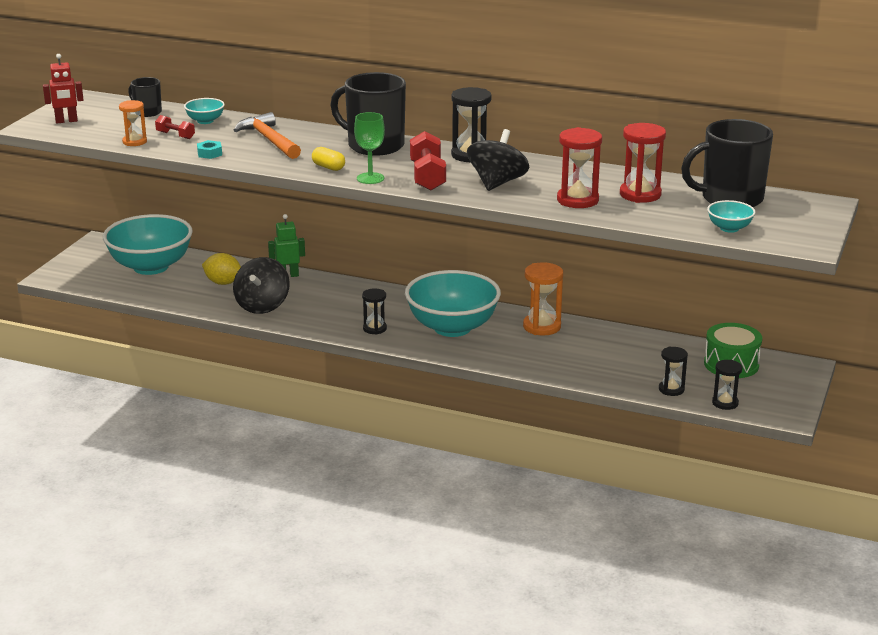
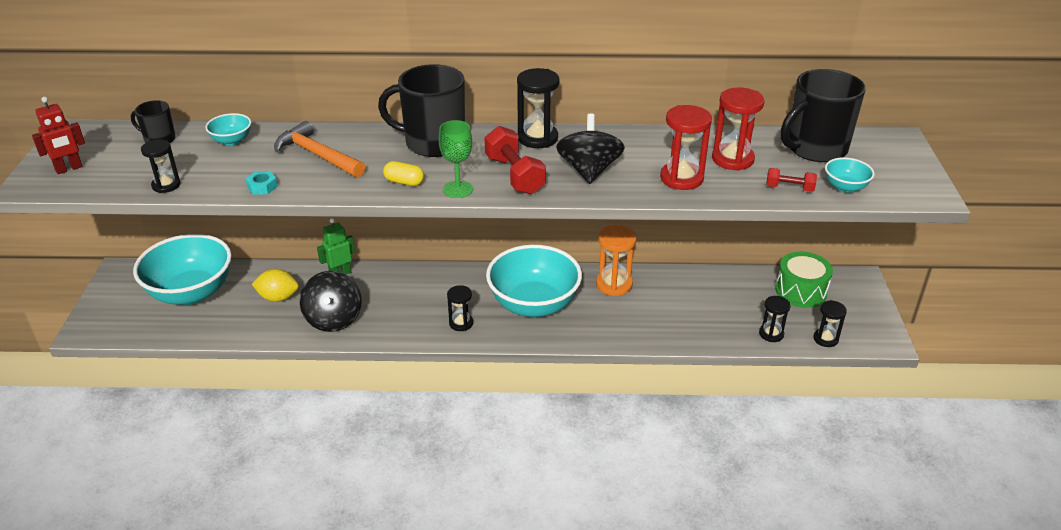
camera: 20 degrees left, 10 degrees up
orange hourglass [119,100,147,146] -> black hourglass [141,139,180,193]
red dumbbell [155,115,195,139] -> red dumbbell moved to [766,168,817,192]

